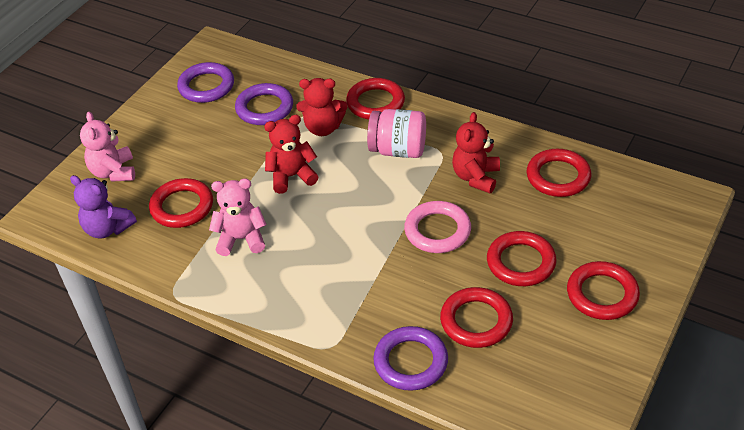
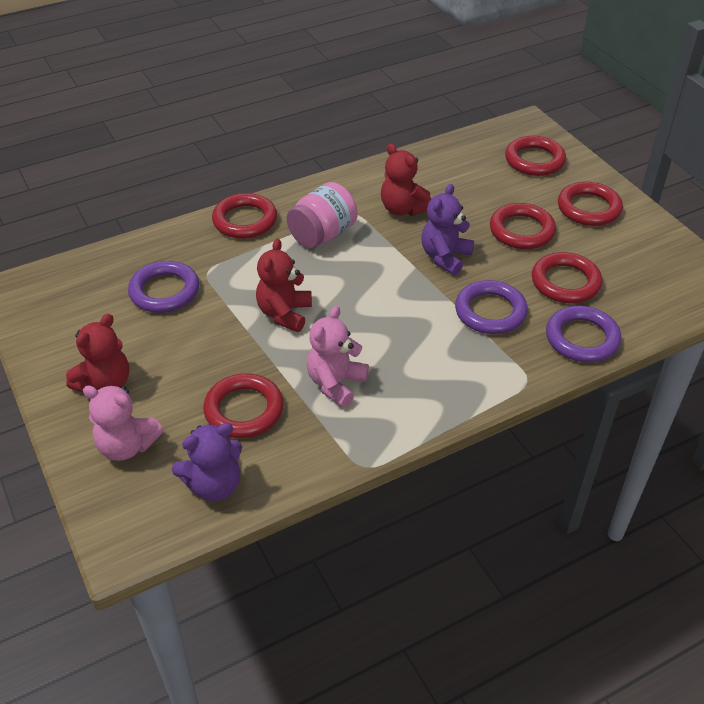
camera: 60 degrees left, 0 degrees up
purple ring [177,62,234,103] -> purple ring moved to [455,280,528,334]
red teddy bear [296,78,347,136] -> red teddy bear moved to [66,314,129,393]
pink ring [404,201,471,253] -> purple teddy bear [422,184,474,275]
red ring [527,149,591,197] -> red ring moved to [505,136,566,176]

